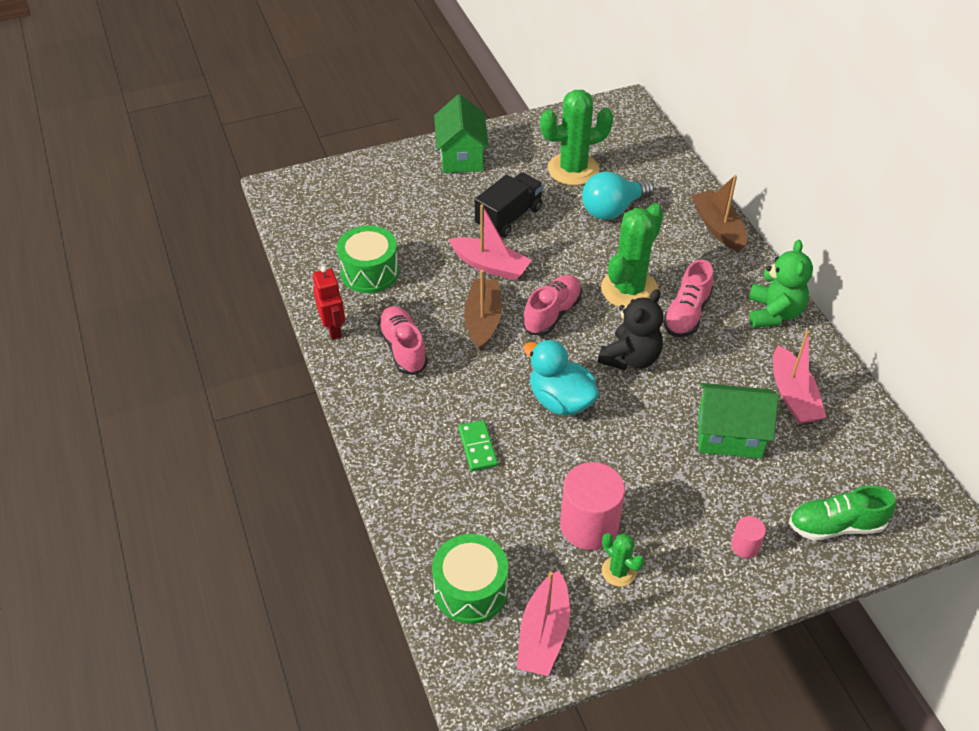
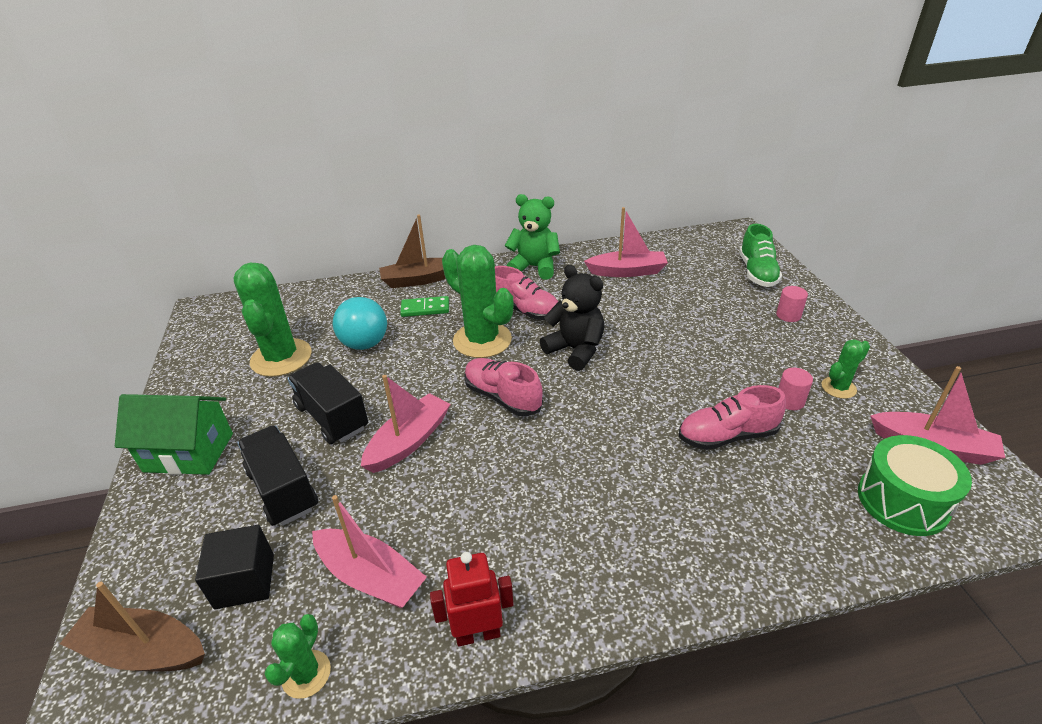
camera: 80 degrees left, 10 degrees down
green drum [337,225,399,293] -> pink boat [312,495,427,608]
pink shoe [377,306,428,375] -> pink shoe moved to [679,385,786,450]
green domino [459,420,498,471] -> green domino moved to [400,296,449,317]
brown boat [464,270,502,351] -> brown boat moved to [60,582,205,672]
turquoise duck [523,339,599,415] -> none
pink cylinder [560,462,625,550] -> pink cylinder [779,368,813,410], size x0.48
green house [698,383,779,459] -> none
none -> black cube [195,525,274,609]
none -> black truck [237,426,318,526]
none -> green cactus [265,614,331,699]

